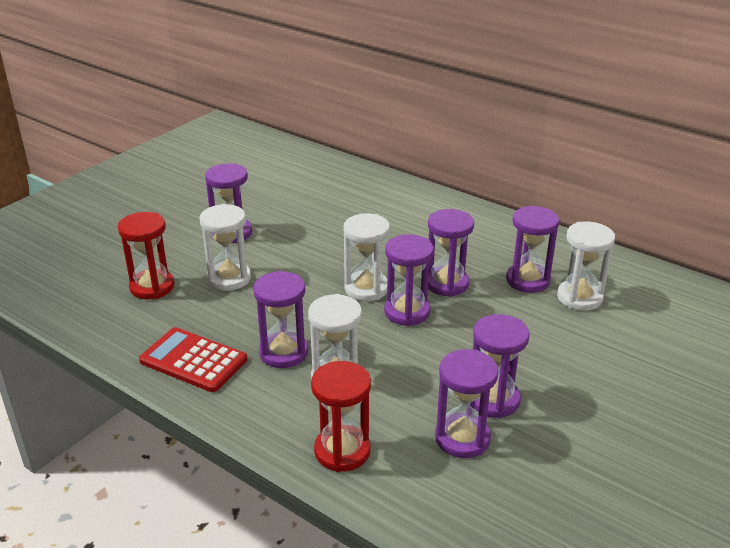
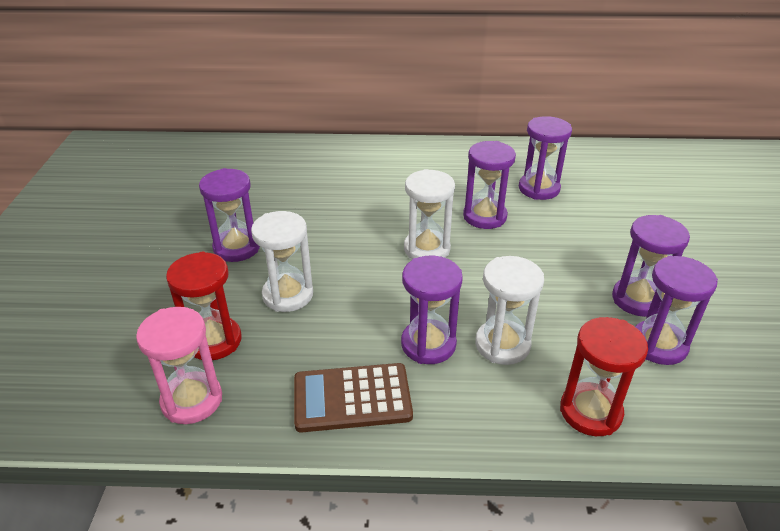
camera: 35 degrees left, 5 degrees up
red calculator [139,327,248,392] -> brown calculator [294,363,413,432]
purple hourglass [384,234,434,326] -> none
white hourglass [557,222,615,311] -> none
none -> pink hourglass [136,307,222,424]

